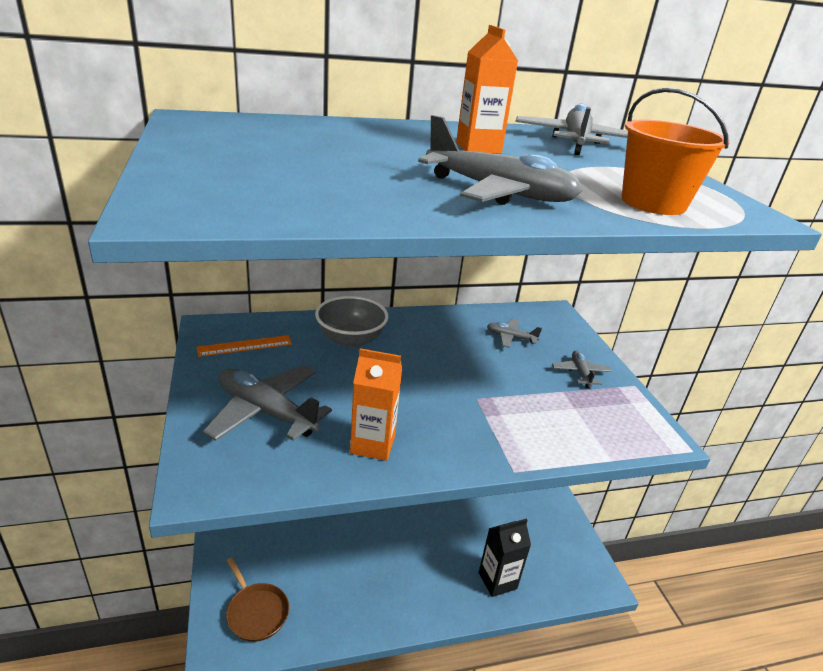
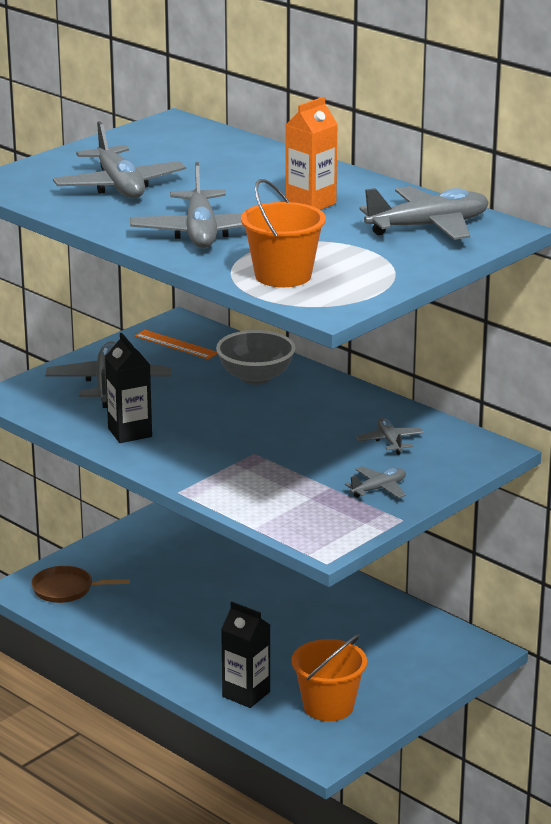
camera: 60 degrees right, 5 degrees down
brown pan [226,557,289,642] -> brown pan turned 75 degrees clockwise [31,566,130,603]
orange carton [350,348,402,461] -> black carton [105,333,152,443]
none -> grey plane [53,121,186,198]
none -> orange bucket [292,634,367,721]

